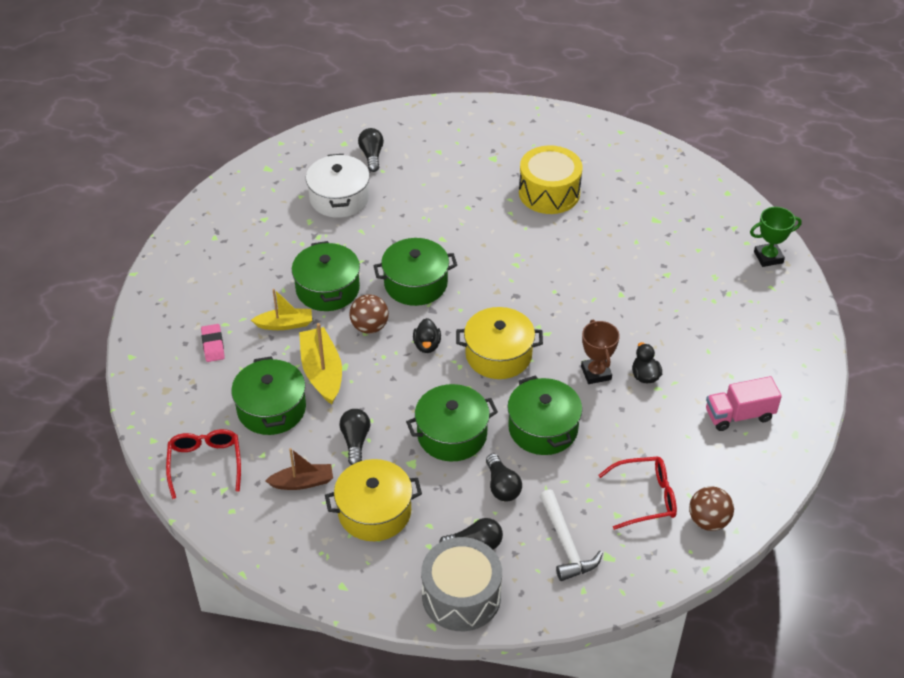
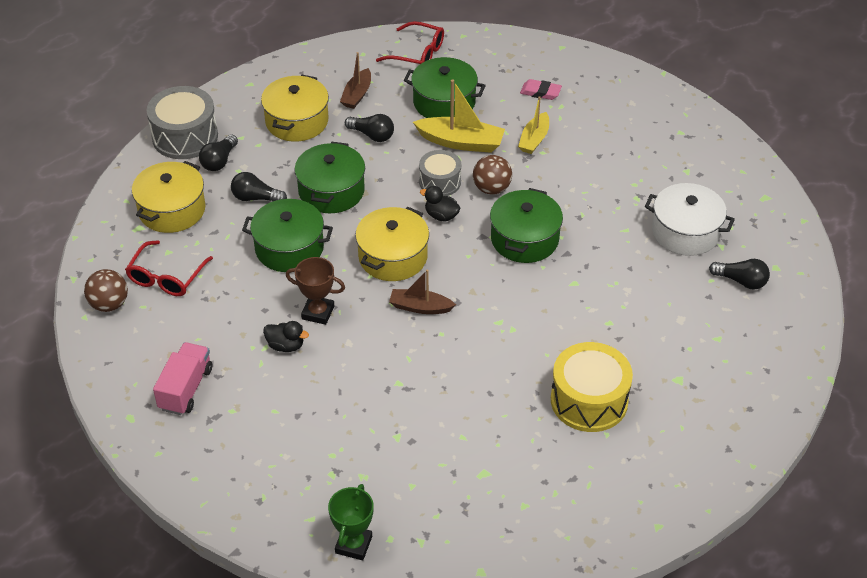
camera: 120 degrees right, 0 degrees up
green pot [292,241,360,311] -> none
white hammer [540,489,603,581] -> yellow pot [132,161,205,233]
none -> brown boat [389,270,456,314]
none -> grey drum [419,150,461,196]

